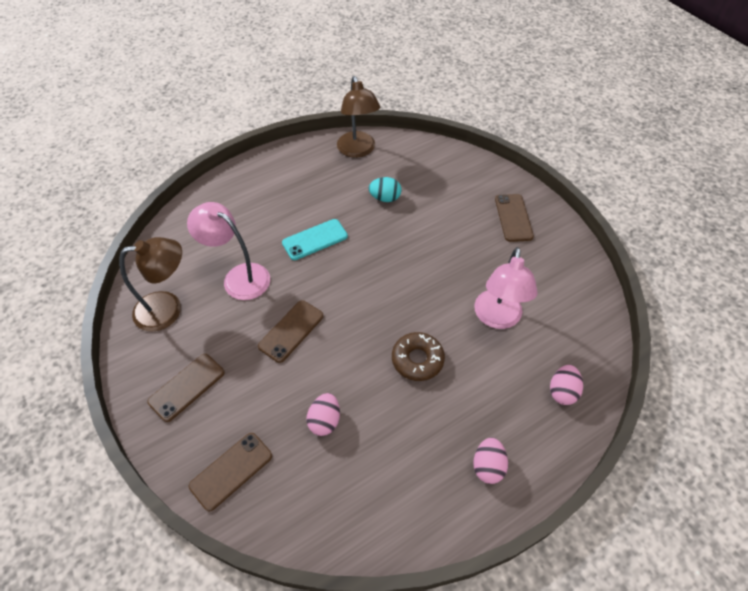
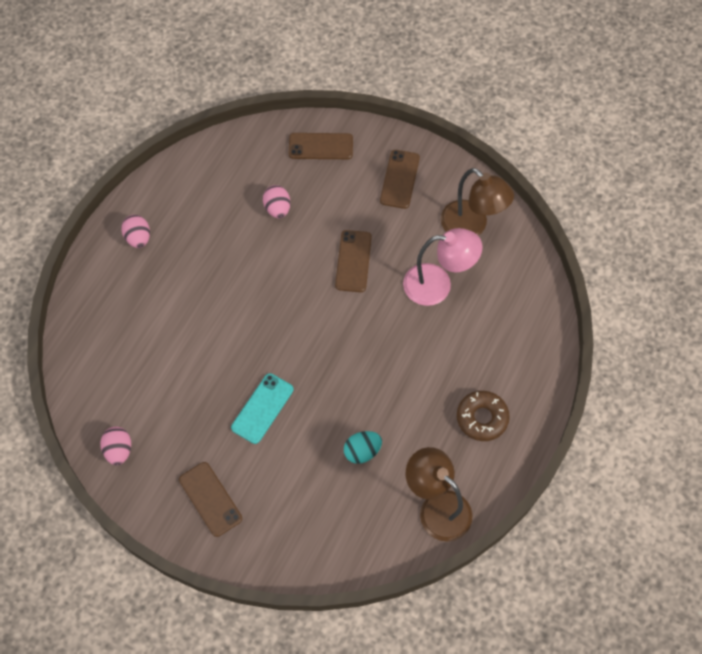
camera: 150 degrees right, 10 degrees up
brown lamp [119,237,182,332] -> brown lamp turned 90 degrees counterclockwise [441,168,514,236]
brown phone [189,433,272,511] -> brown phone turned 75 degrees clockwise [289,133,353,159]
turquoise phone [282,219,348,260] -> turquoise phone moved to [231,373,294,444]
brown donut [392,332,445,381] -> brown donut moved to [457,391,510,441]
pink lamp [474,247,538,329] -> none
pink egg [550,365,583,405] -> pink egg moved to [100,427,131,466]

